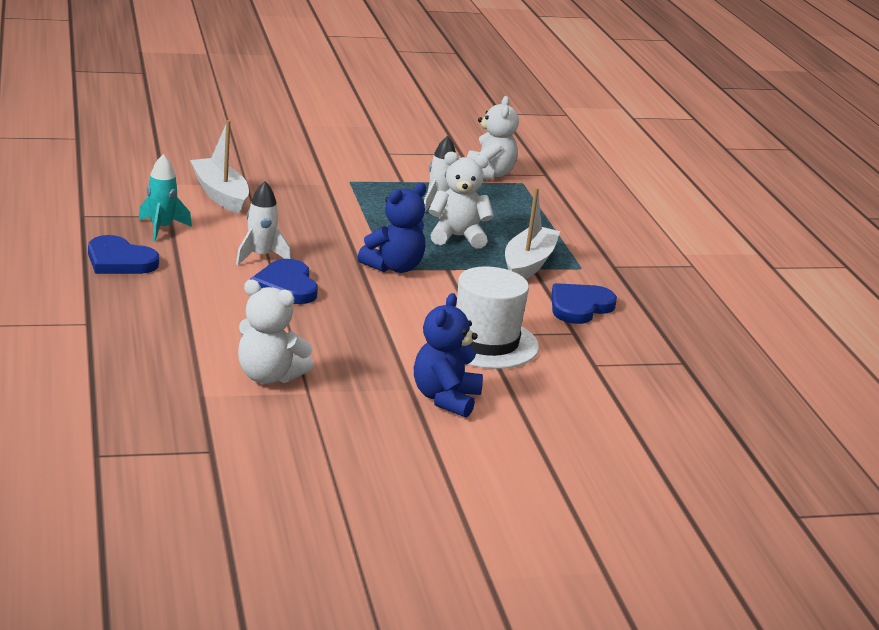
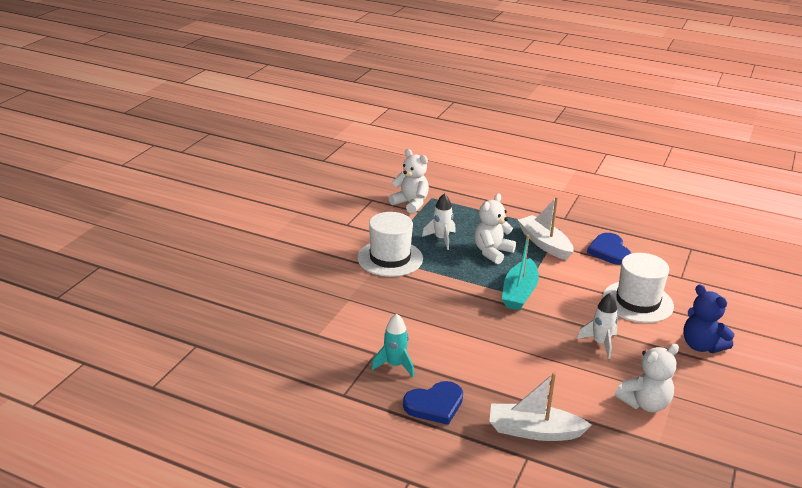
camera: 50 degrees left, 5 degrees up
white boat [190,120,249,214] -> white boat moved to [489,372,592,441]
white rocket [236,181,291,265] -> white rocket moved to [577,293,618,359]
blue heart [250,259,318,304] -> none
blue teddy bear [357,183,426,273] -> turquoise boat [502,235,539,310]
none -> white hat [357,212,423,277]

